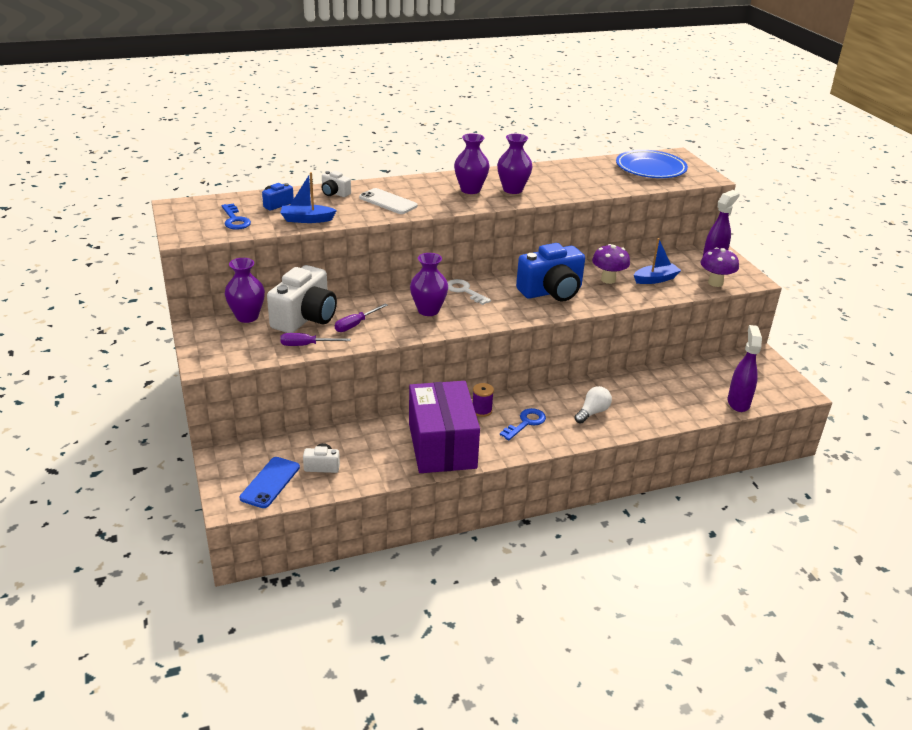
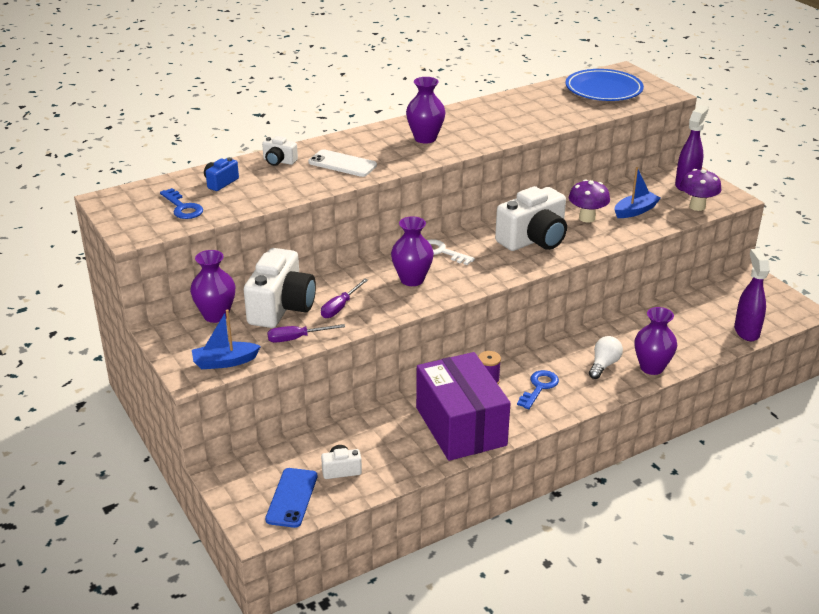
camera: 10 degrees left, 0 degrees up
blue boat [280,172,337,223] -> blue boat moved to [192,309,261,369]
purple vase [497,134,533,194] -> purple vase moved to [634,307,677,375]
blue camera [516,243,585,302] -> white camera [495,186,567,251]

